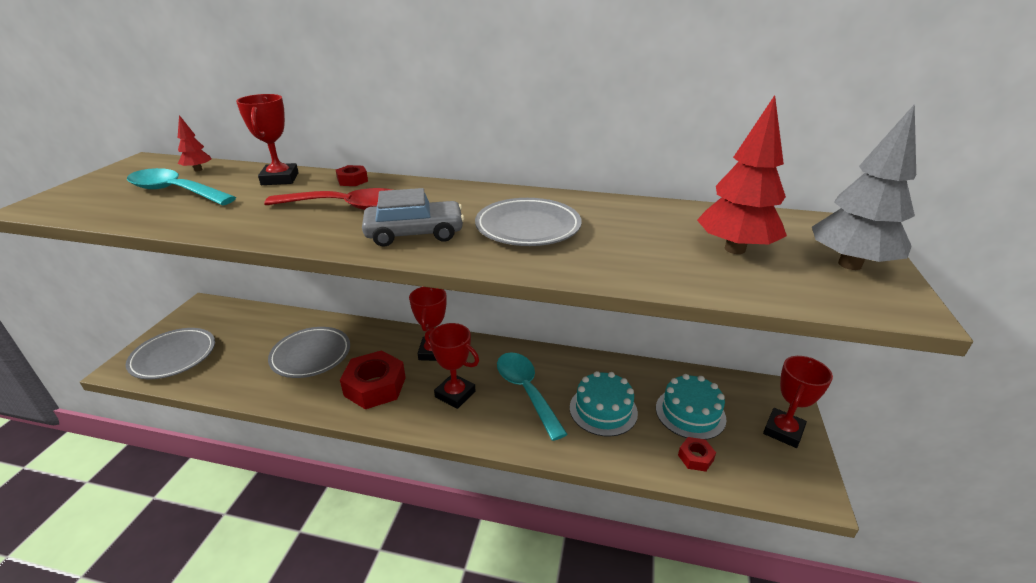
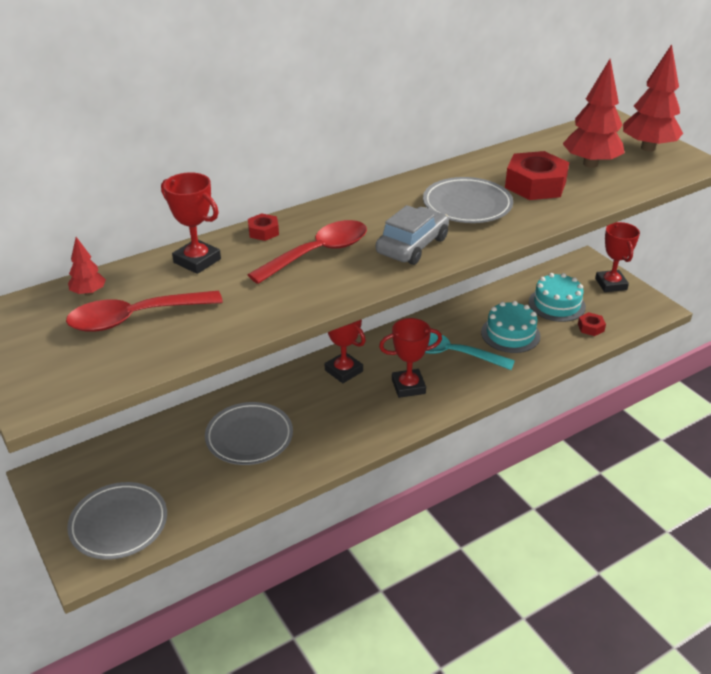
camera: 45 degrees left, 5 degrees up
turquoise spoon [127,168,236,205] -> red spoon [66,291,223,332]
red nut [340,350,406,409] -> red nut moved to [505,151,569,200]
grey tree [812,104,916,270] -> red tree [623,44,683,151]

